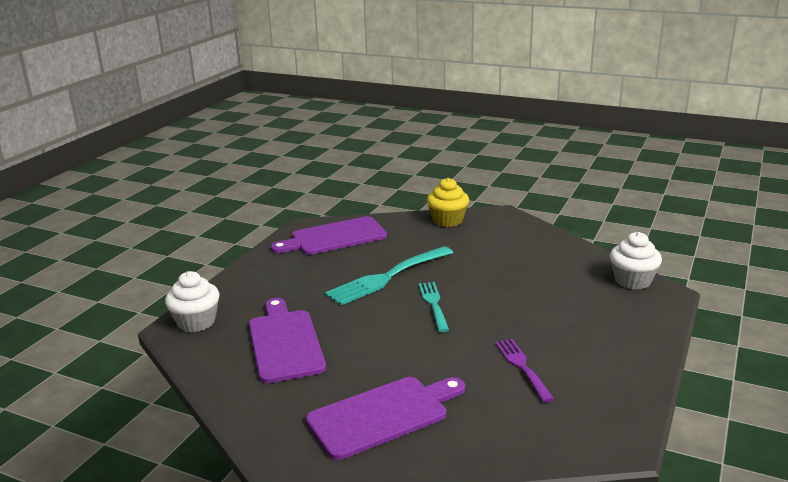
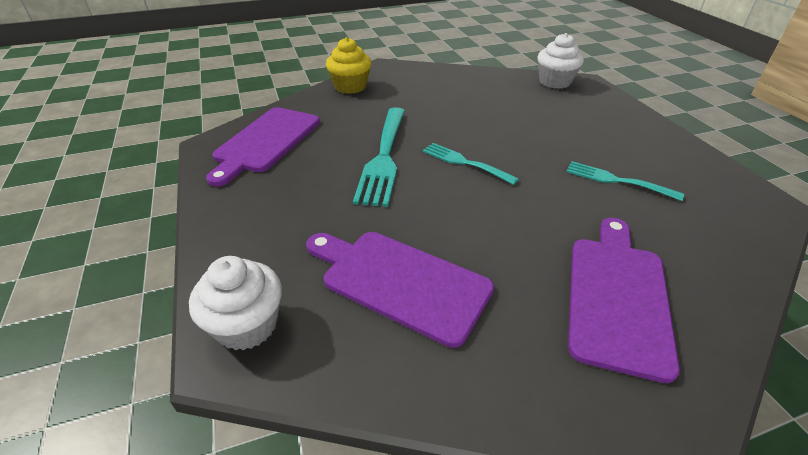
camera: 45 degrees left, 15 degrees up
purple fork [495,339,554,402] -> turquoise fork [566,161,684,201]

